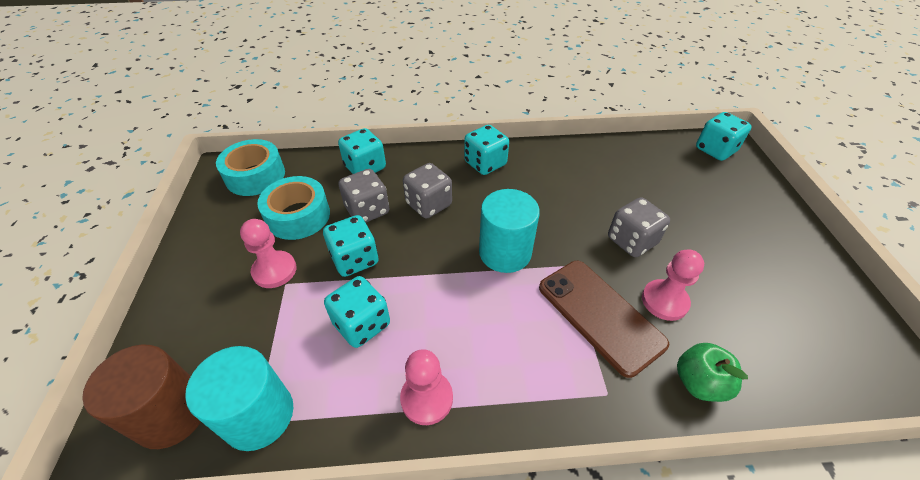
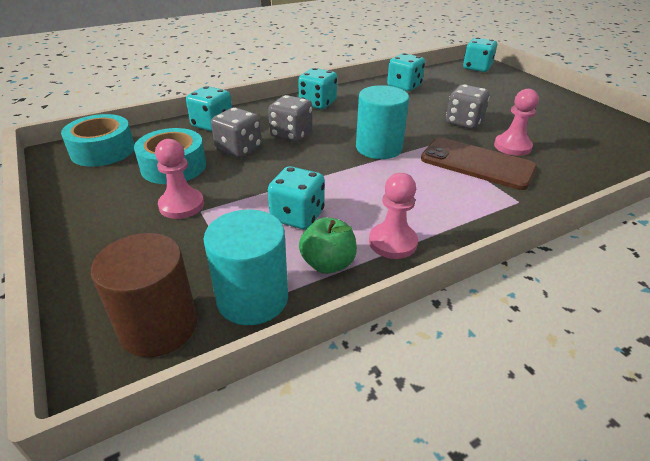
camera: 25 degrees left, 10 degrees down
turquoise dice [323,215,379,277] -> turquoise dice moved to [387,53,425,91]
green apple [677,343,748,402] -> green apple moved to [299,217,357,274]

